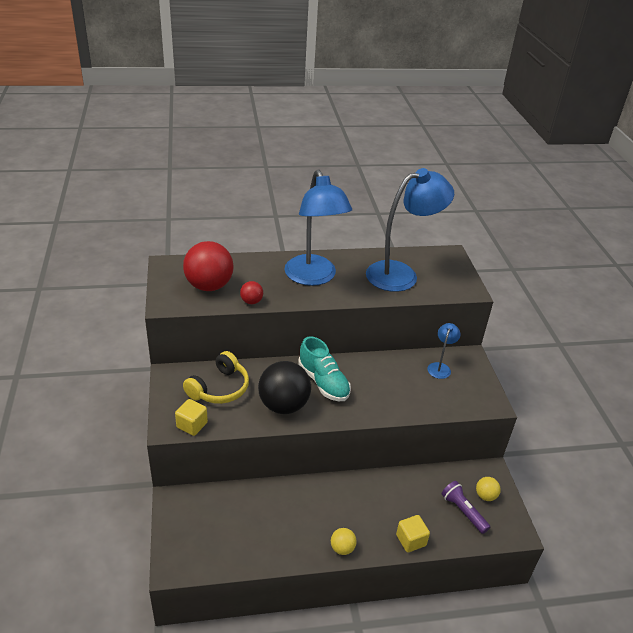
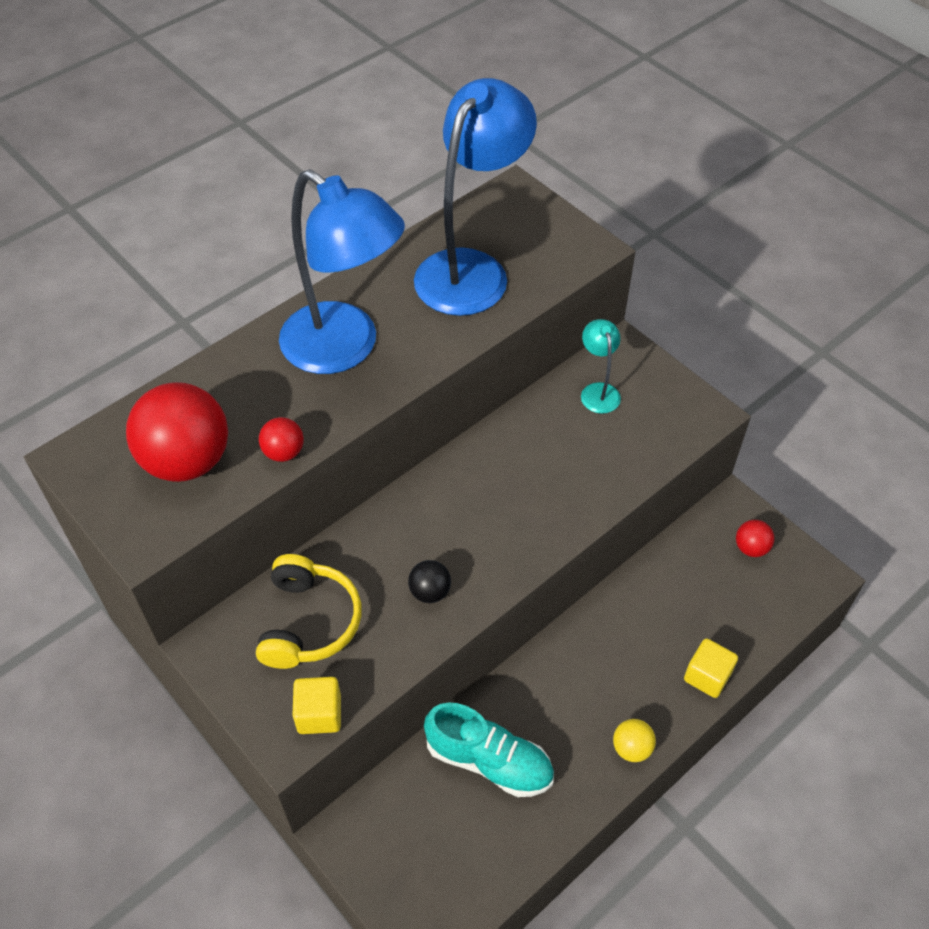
camera: 30 degrees left, 15 degrees up
black ball [258,361,311,414] -> black ball [408,560,451,603], size x0.46
turquoise shoe [298,336,351,401] -> turquoise shoe moved to [424,702,554,797]
blue lamp [427,323,461,379] -> turquoise lamp [581,319,621,414]
purple flashlight [441,481,490,534] -> none
yellow ball [476,477,501,501] -> red ball [736,520,775,557]

